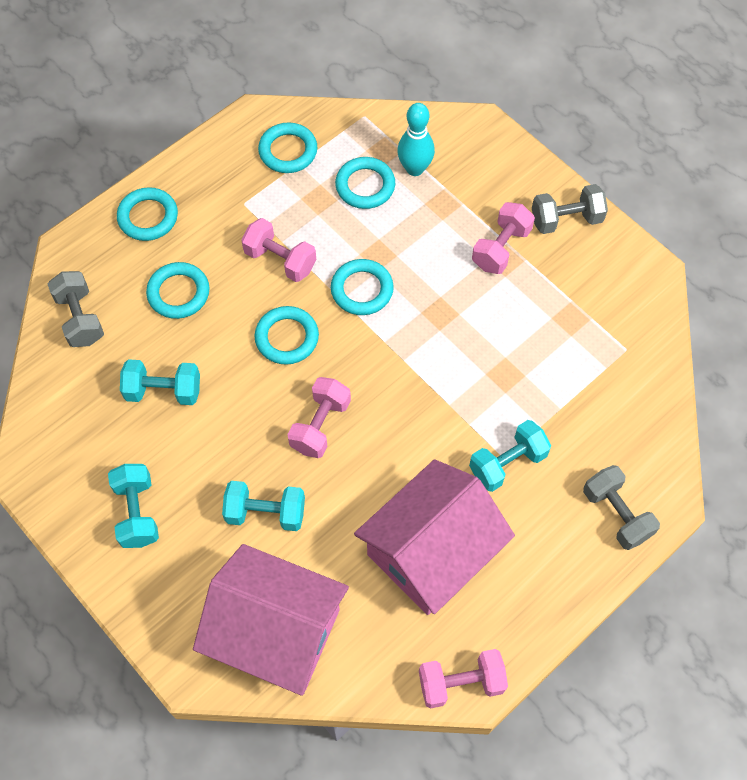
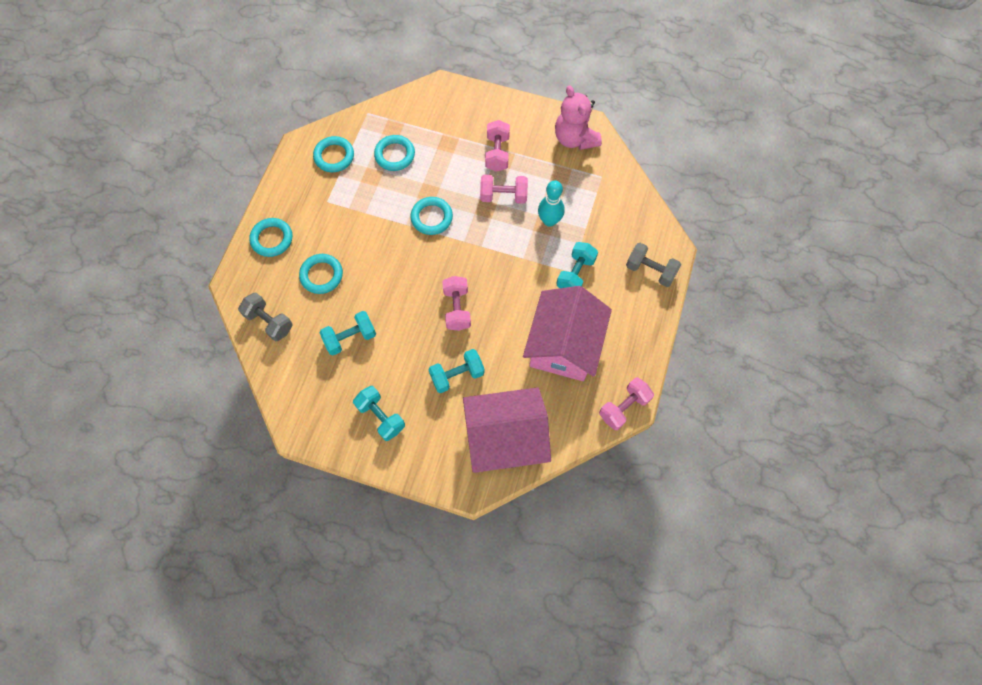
camera: 30 degrees left, 5 degrees up
pink dumbbell [241,218,316,282] -> pink dumbbell moved to [480,175,528,204]
turquoise ring [254,306,319,365] -> none
turquoise bowling pin [397,103,435,176] -> turquoise bowling pin moved to [538,180,565,227]
grey dumbbell [532,184,608,234] -> none
none -> pink teddy bear [555,85,602,150]

